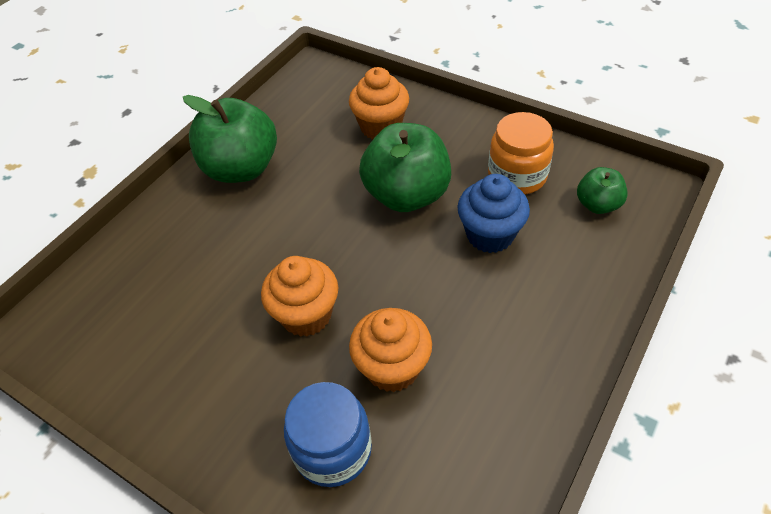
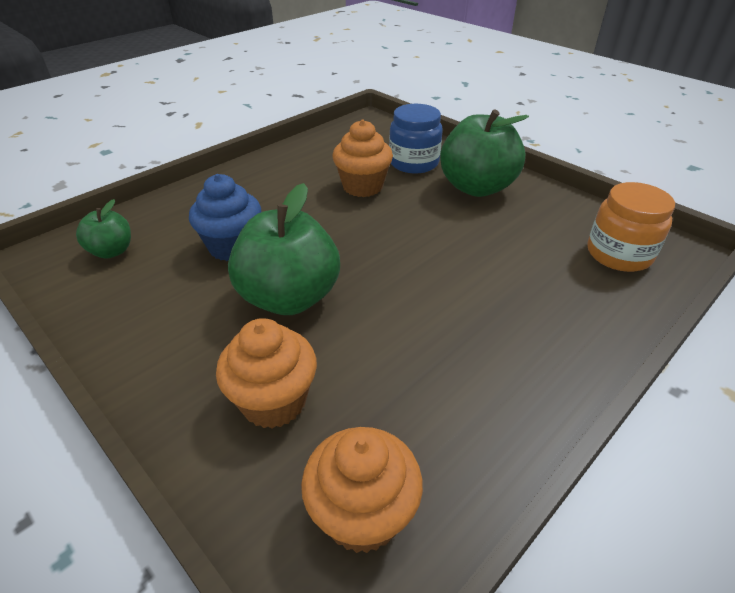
camera: 170 degrees left, 10 degrees down
green apple [183,95,277,183] -> green apple moved to [440,109,529,197]
orange cupcake [261,256,338,337] -> orange cupcake moved to [301,427,423,553]
orange jar [488,112,554,195] -> orange jar moved to [587,182,675,272]

